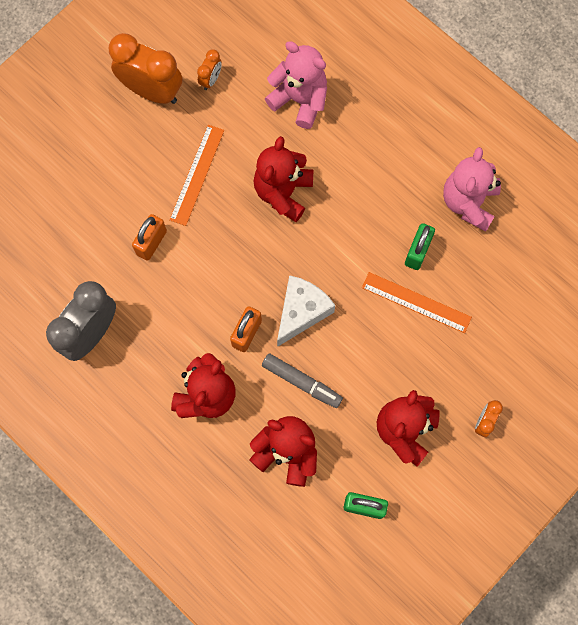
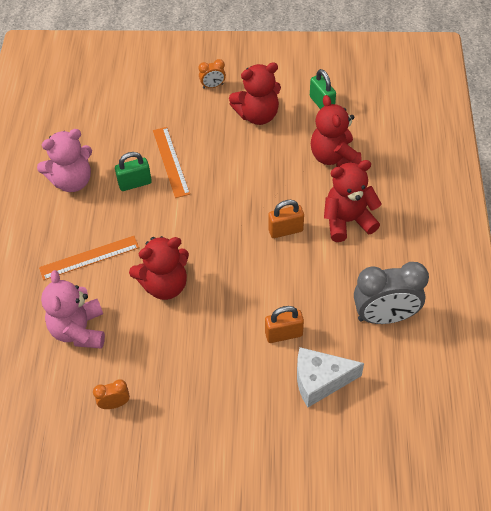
camera: 130 degrees left, 20 degrees down
orange clock [109,33,182,104] -> none
orange ruler [169,125,224,226] -> orange ruler moved to [39,236,139,280]
grey marker [262,353,343,408] -> none
white cheese [277,275,335,347] -> white cheese moved to [297,347,364,407]

